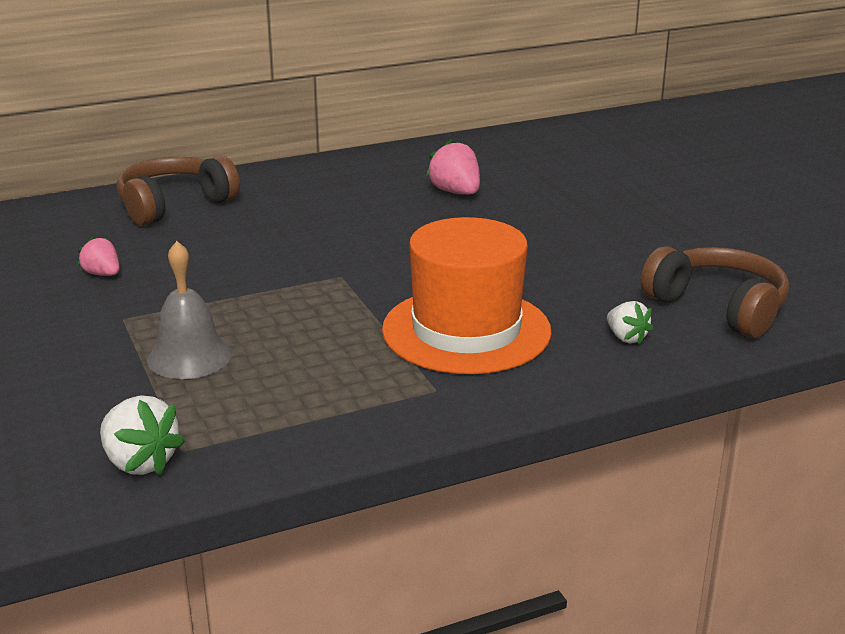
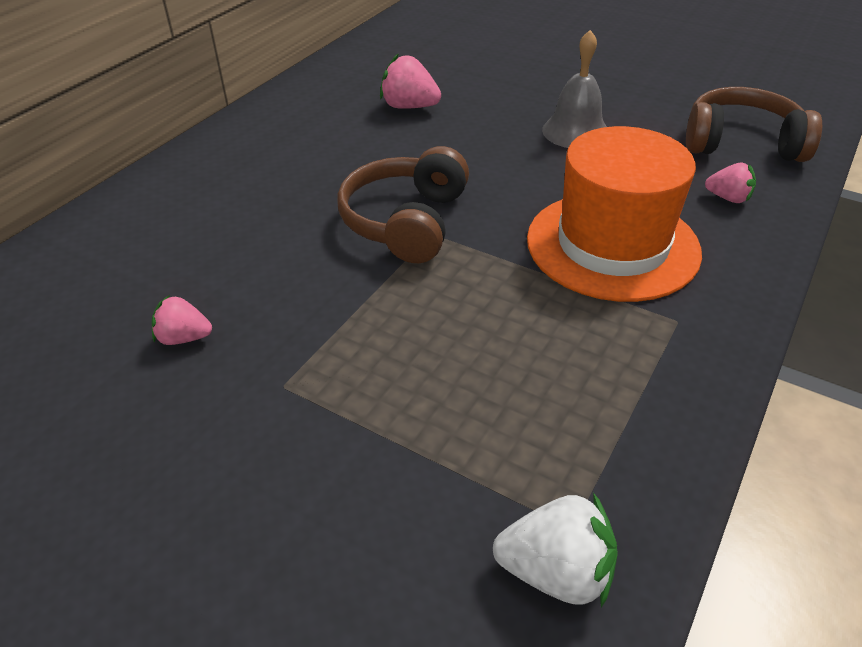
camera: 35 degrees left, 15 degrees up
brown headphones [117,155,240,226] -> brown headphones moved to [337,146,469,263]
grey bell [147,241,232,379] -> grey bell moved to [542,30,607,148]
white strawberry [607,301,653,345] -> pink strawberry [705,163,756,203]

